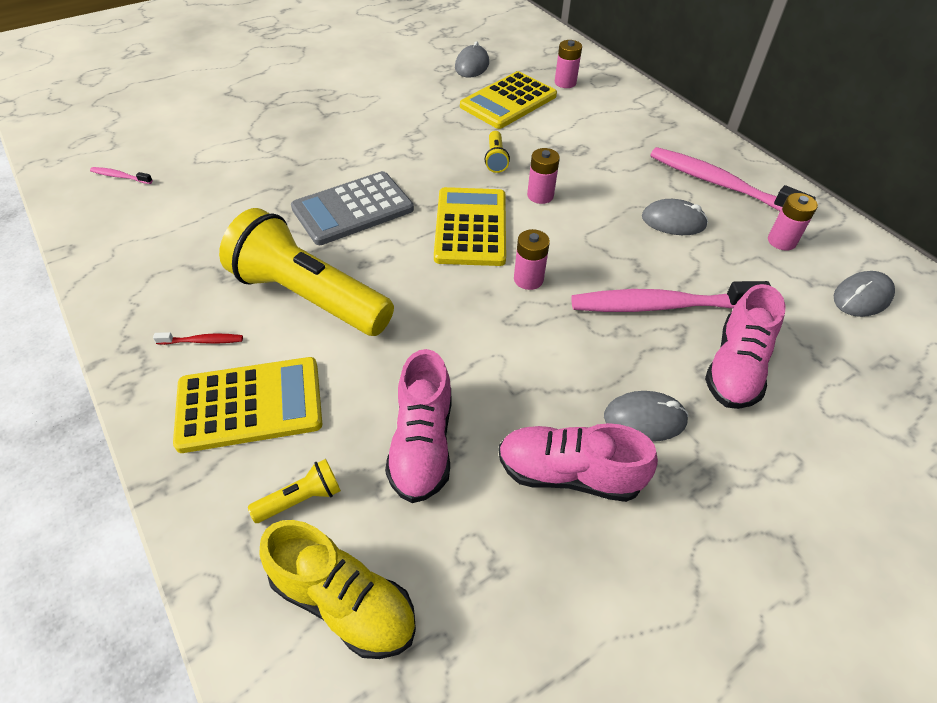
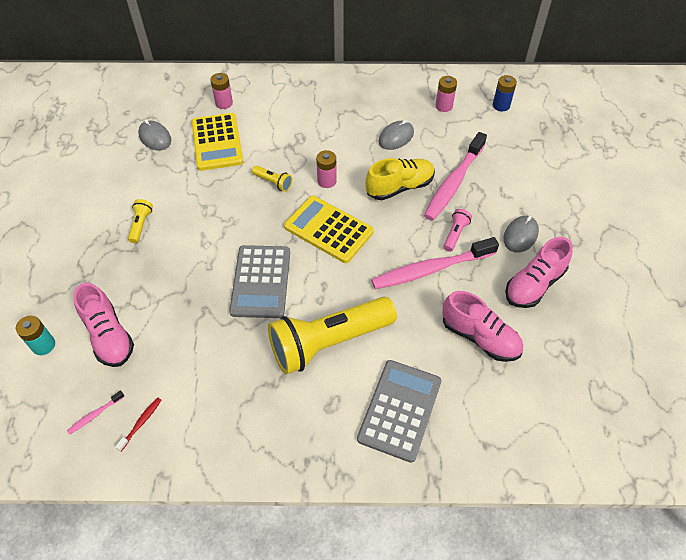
camera: 55 degrees left, 5 degrees up
red toothbrush [153,332,243,345] -> red toothbrush moved to [115,397,161,451]
yellow calculator [173,357,322,453] -> grey calculator [357,360,441,463]
yellow flashlight [248,459,341,523] -> yellow flashlight moved to [128,199,153,243]
yellow shoe [259,520,416,659] -> yellow shoe moved to [365,158,435,200]
pink battery [514,229,550,290] -> none
pink toothbrush [650,147,816,211] -> pink toothbrush moved to [371,237,499,289]
pink shoe [705,284,785,409] -> pink shoe moved to [73,283,134,367]
grey mouse [833,271,895,317] -> blue battery [493,75,517,111]
none -> turquoise battery [16,316,55,355]
none -> pink flashlight [443,209,472,252]

